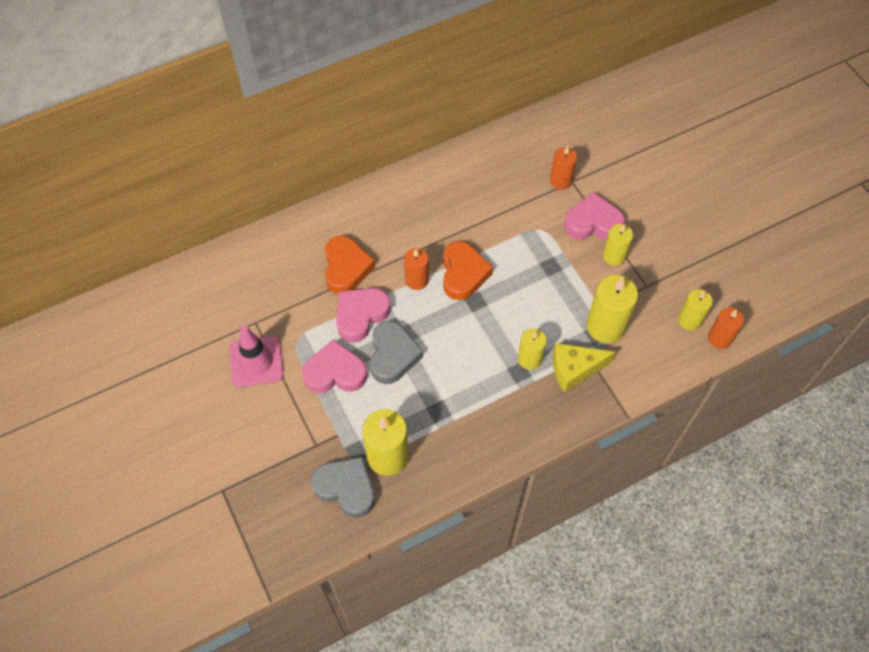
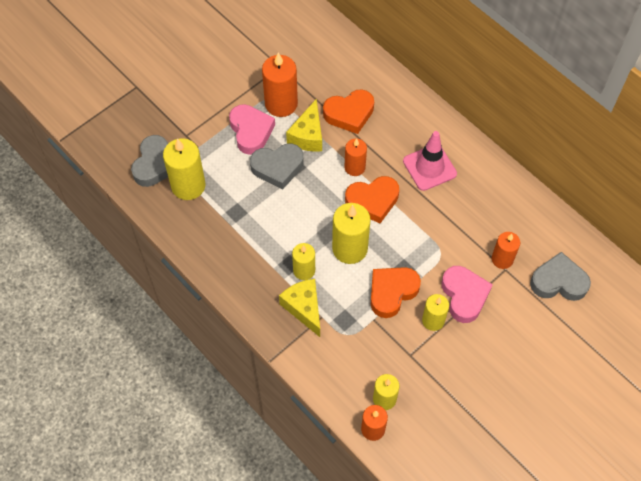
camera: 75 degrees right, 0 degrees up
pink traffic cone [229,326,284,387] -> pink traffic cone moved to [403,131,457,191]
pink heart [336,288,391,343] -> yellow cheese [286,99,322,152]
yellow candle [587,275,638,343] -> yellow candle moved to [332,203,371,264]
none -> orange candle [262,52,298,117]
none -> orange heart [371,267,421,318]
none -> grey heart [530,252,591,301]

